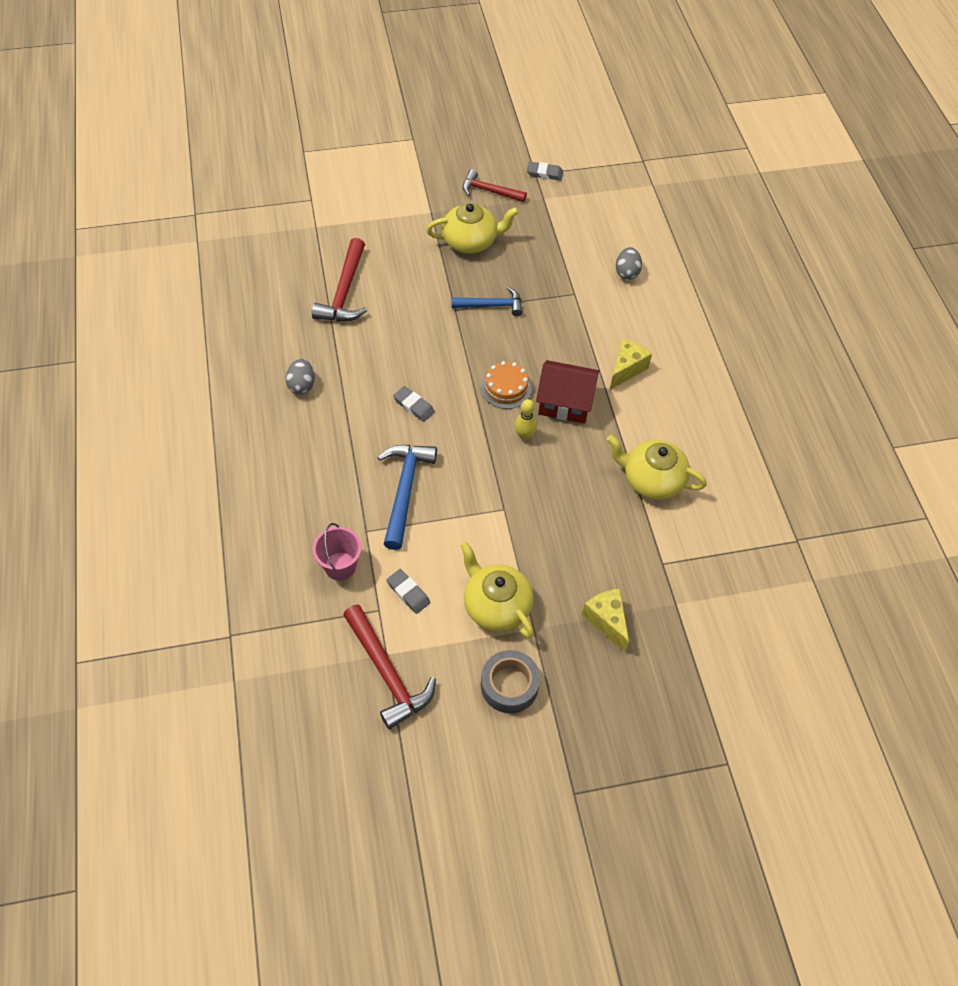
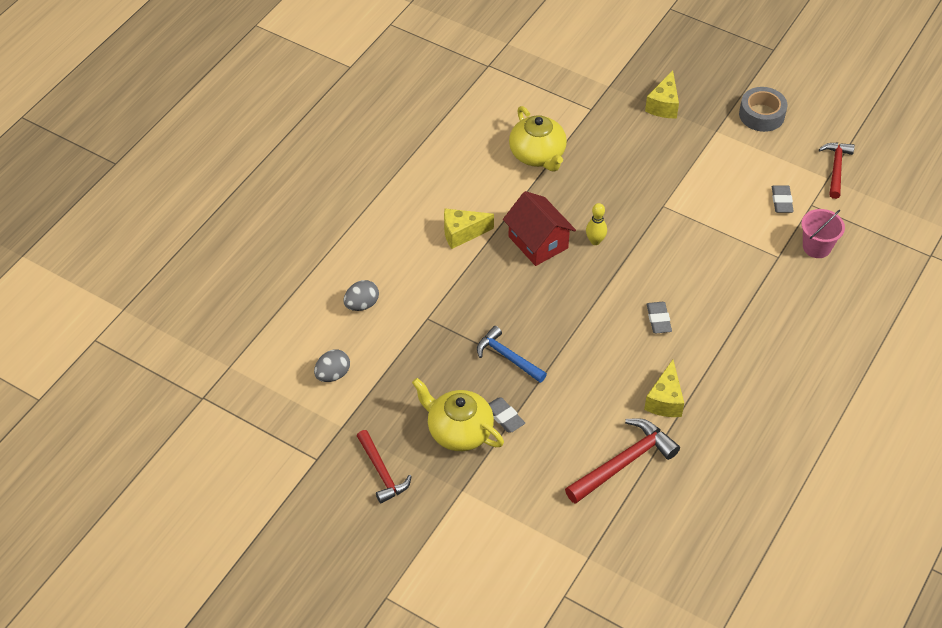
camera: 135 degrees left, 5 degrees down
grey egg [286,359,315,395] -> grey egg moved to [314,349,350,382]
red hammer [343,604,436,729] -> red hammer [819,143,855,199], size x0.67
blue hammer [378,445,437,550] -> none
yellow teapot [460,542,534,638] -> none
orange cake [481,361,532,409] -> none
grey eraser [527,162,563,181] -> grey eraser moved to [489,397,525,433]
none -> yellow cheese [644,360,684,417]

